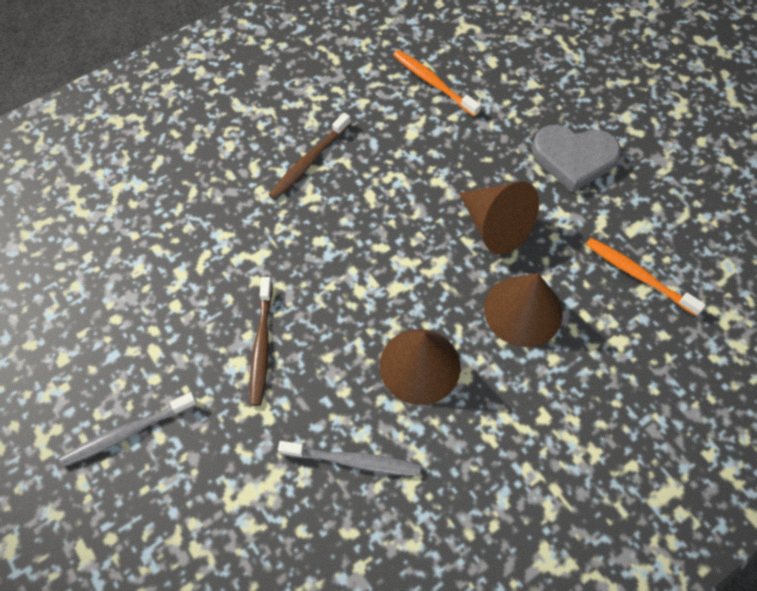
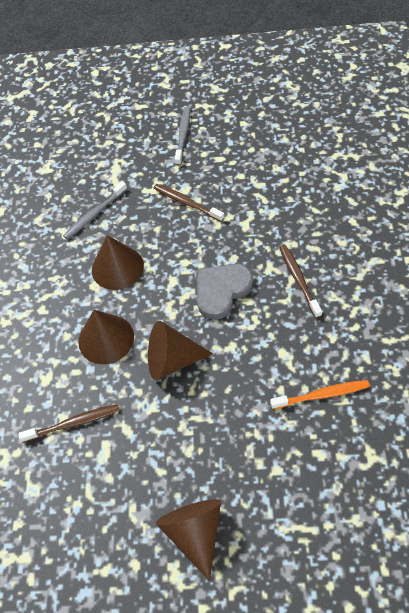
camera: 130 degrees right, 5 degrees down
grey heart [532,125,621,193] -> grey heart moved to [197,264,253,320]
orange toothbrush [586,238,706,316] -> brown toothbrush [18,404,119,443]
none -> brown cone [156,499,221,581]

